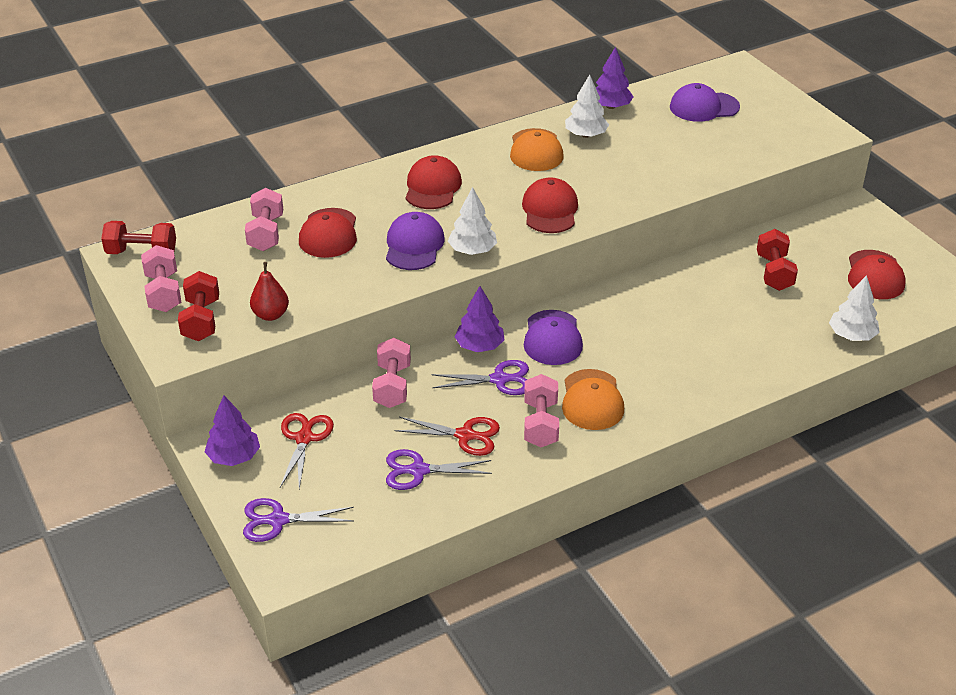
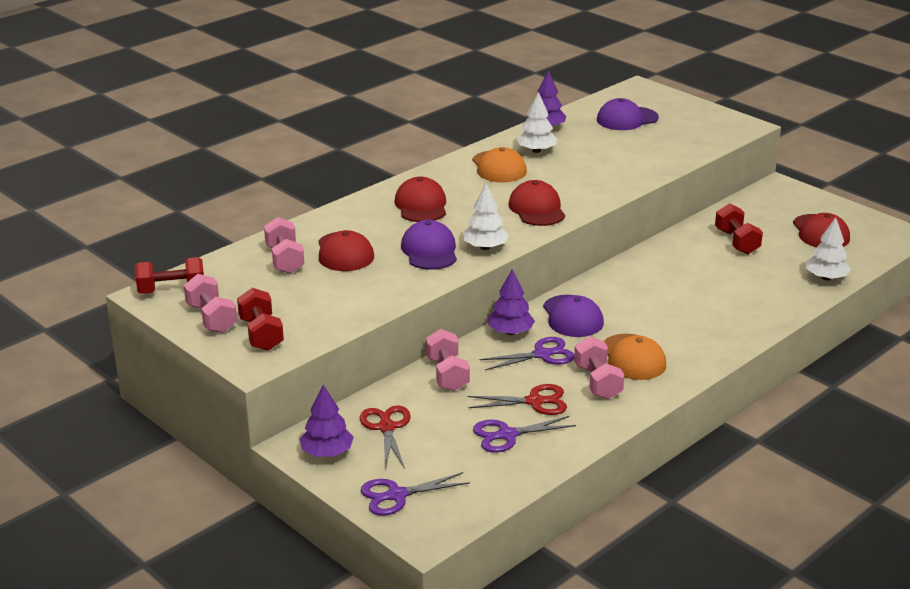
camera: 15 degrees left, 10 degrees down
red pear [250,262,289,321] -> none

